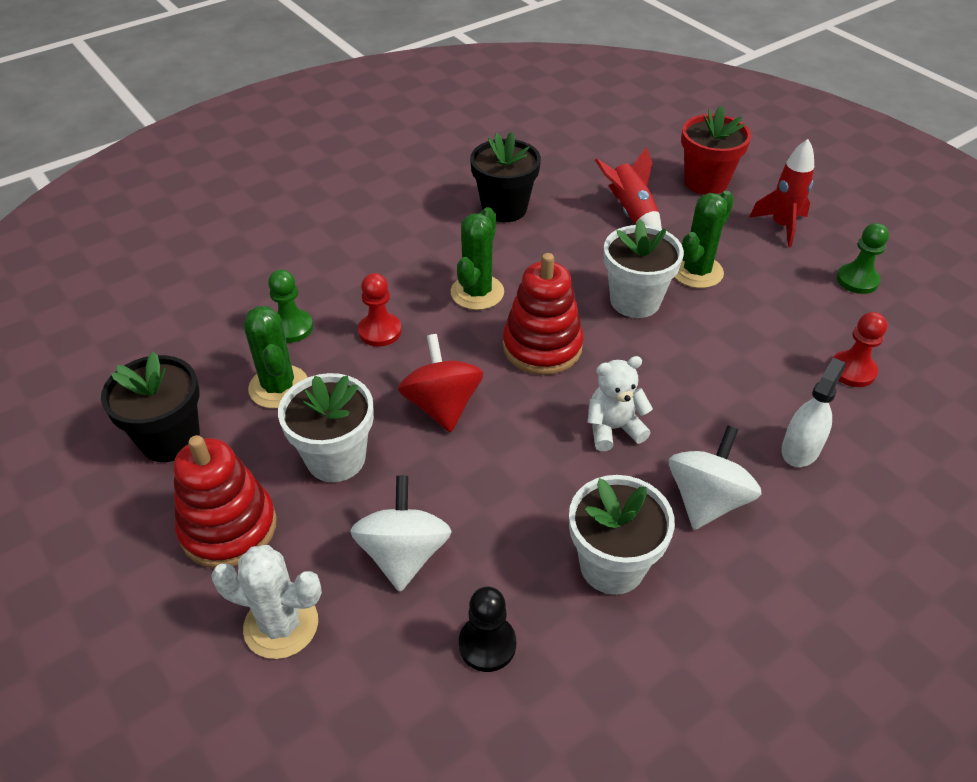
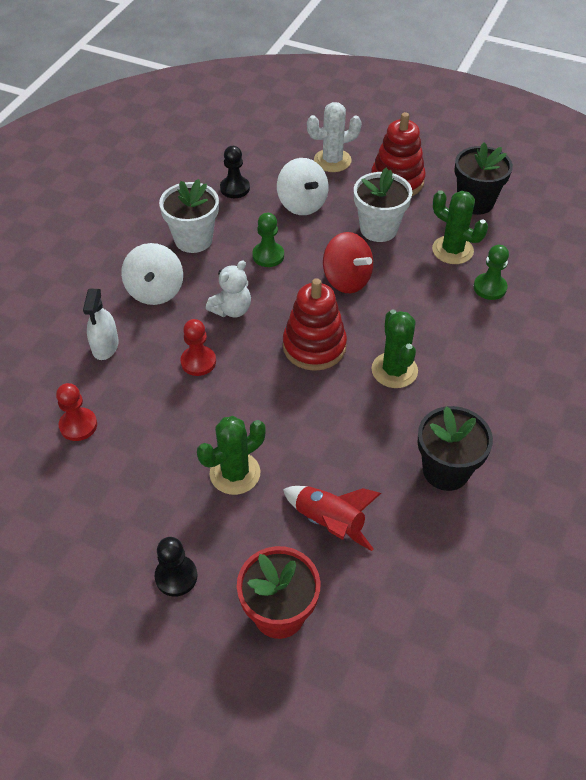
camera: 150 degrees right, 5 degrees up
red pawn [358,273,402,347] -> red pawn moved to [180,319,216,376]
white flower pot [604,220,684,318] -> none
green cactus [674,191,734,288] -> green cactus turned 45 degrees clockwise [197,416,265,495]
red rocket [750,139,814,247] -> black pawn [155,537,197,597]
green pawn [837,223,889,294] -> green pawn moved to [252,213,284,267]

